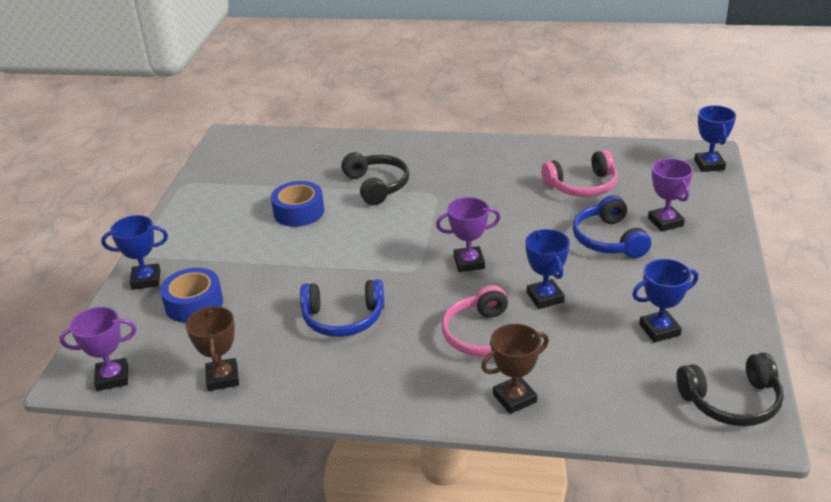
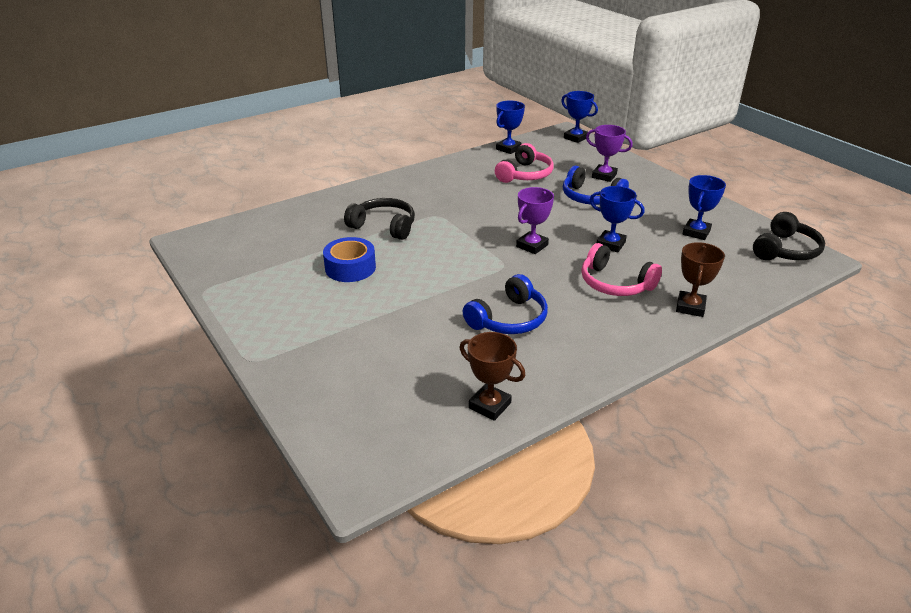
camera: 45 degrees left, 0 degrees up
purple trophy [60,307,137,391] -> none
blue trophy [101,215,168,290] -> blue trophy moved to [496,100,525,154]
blue tape [160,268,223,323] -> none

